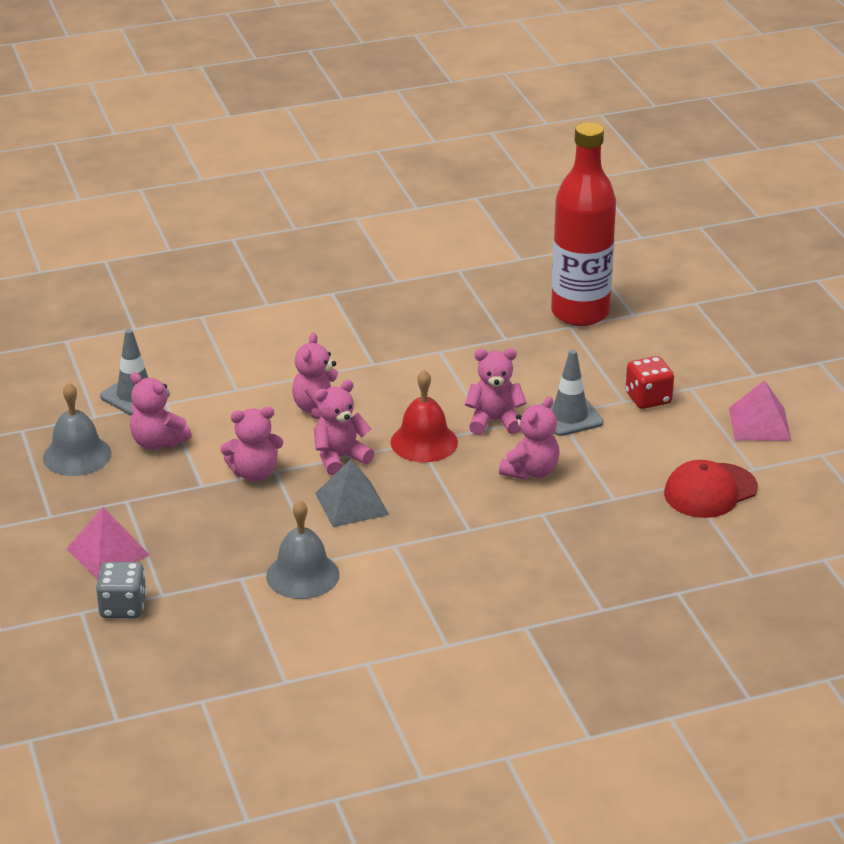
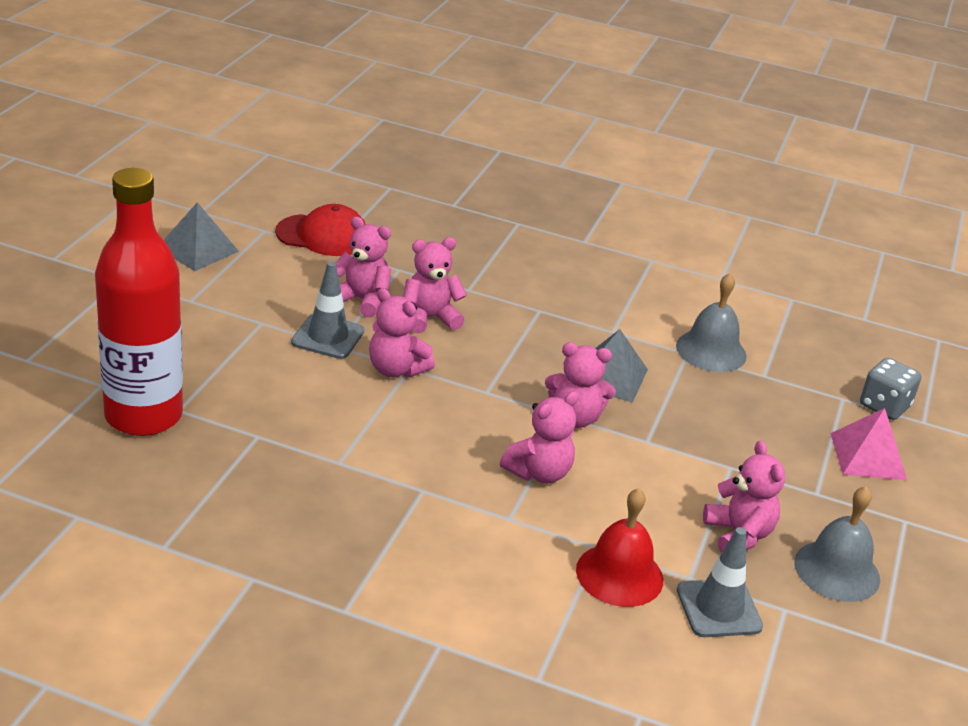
camera: 145 degrees left, 0 degrees up
pink teddy bear [220,406,283,482] -> pink teddy bear moved to [336,217,391,318]
red bell [390,370,458,462] -> red bell moved to [576,488,663,607]
red dice [626,356,674,409] -> none
pink pyramid [729,380,791,441] -> grey pyramid [164,202,239,271]

